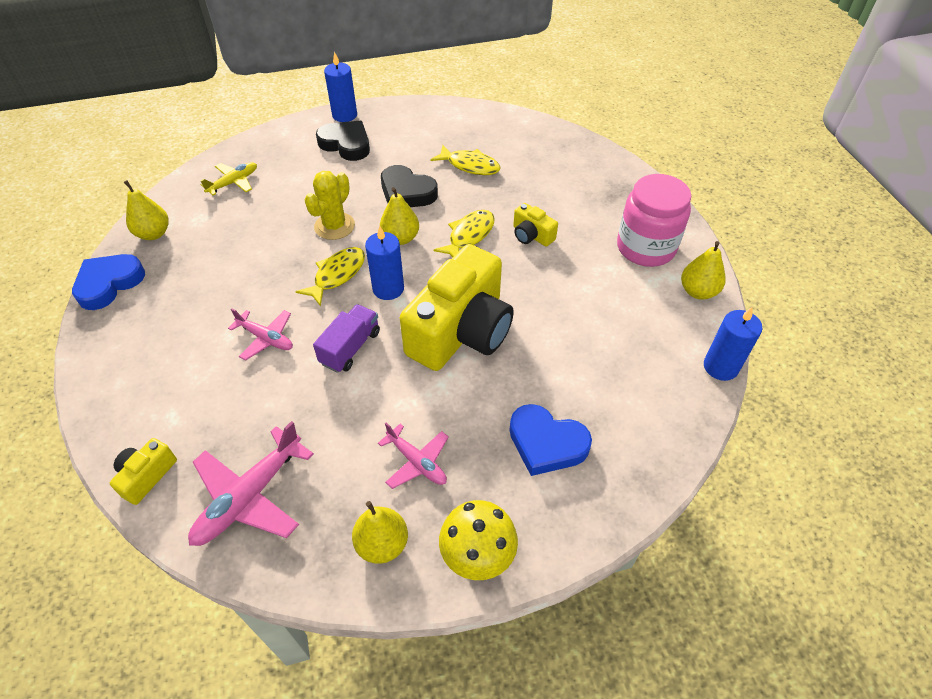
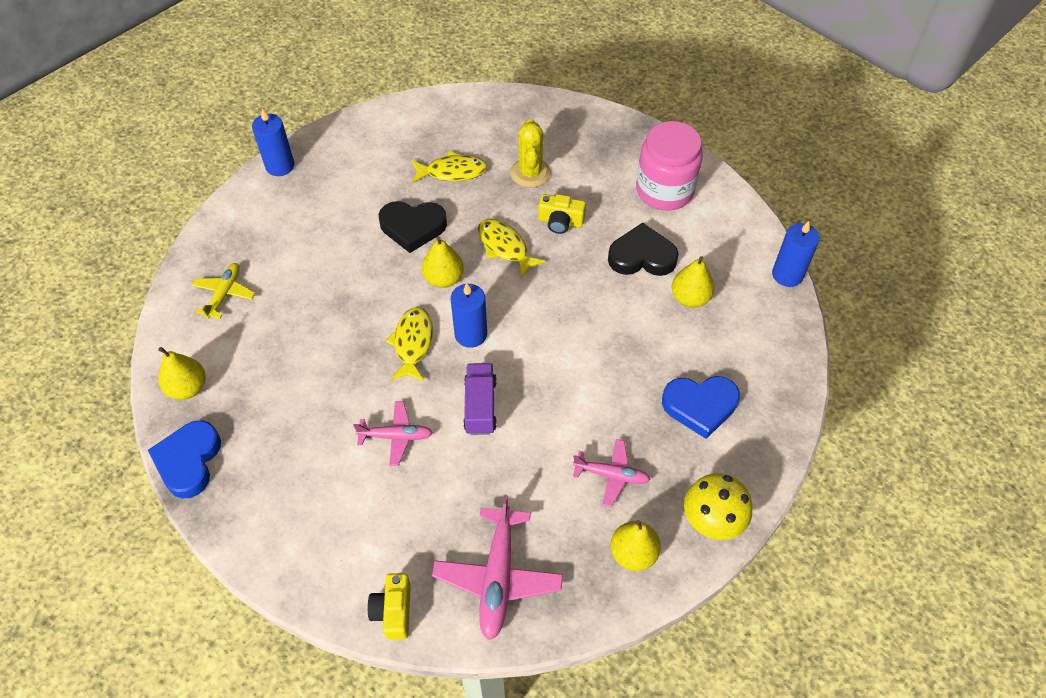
camera: 30 degrees left, 5 degrees up
yellow cactus [305,171,355,240] -> yellow cactus moved to [510,119,551,188]
black heart [316,121,370,161] -> black heart moved to [608,223,679,276]
yellow camera [400,244,514,371] -> none
yellow fish [433,210,495,257] -> yellow fish turned 45 degrees counterclockwise [478,219,546,279]
yellow pear [681,241,726,300] -> yellow pear moved to [672,256,715,308]

